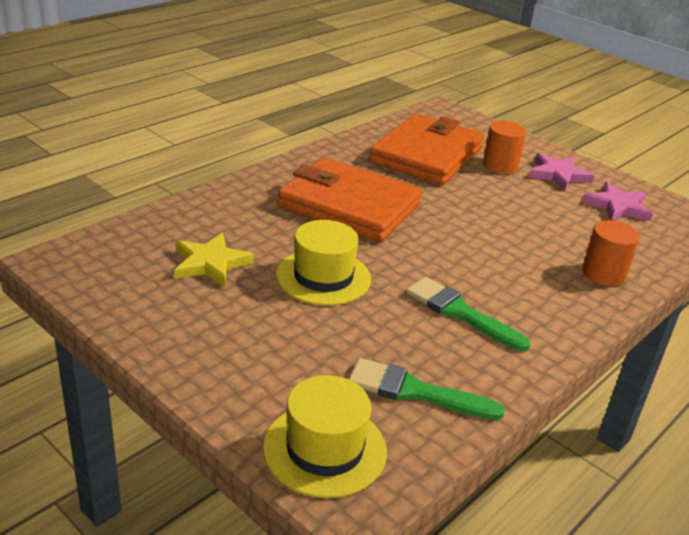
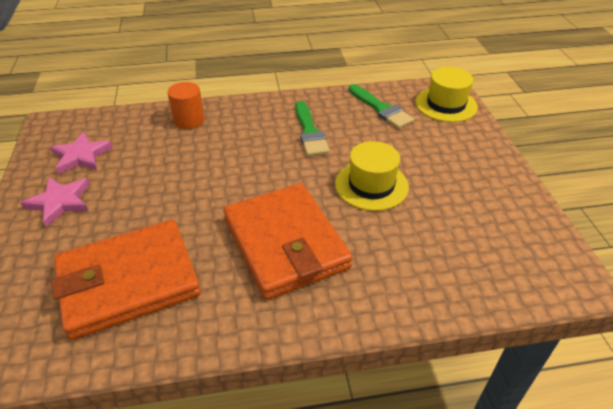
camera: 140 degrees left, 10 degrees up
yellow star [174,233,254,287] -> none
orange cylinder [483,121,526,174] -> none

